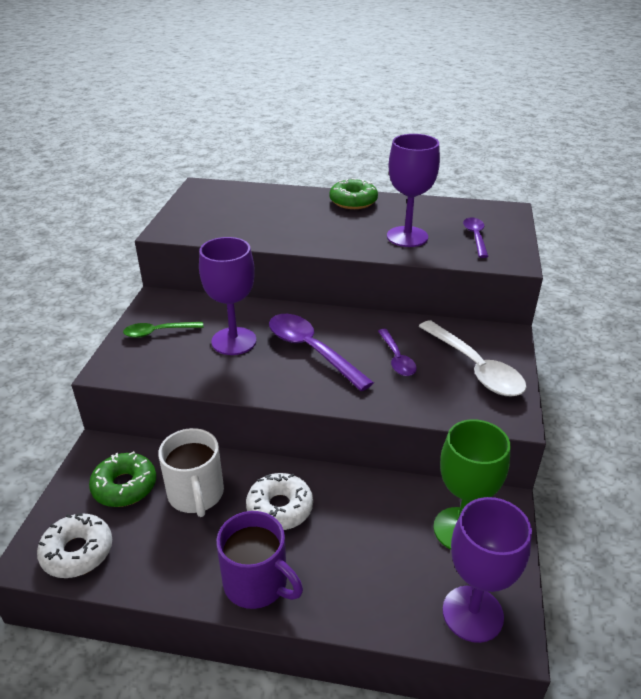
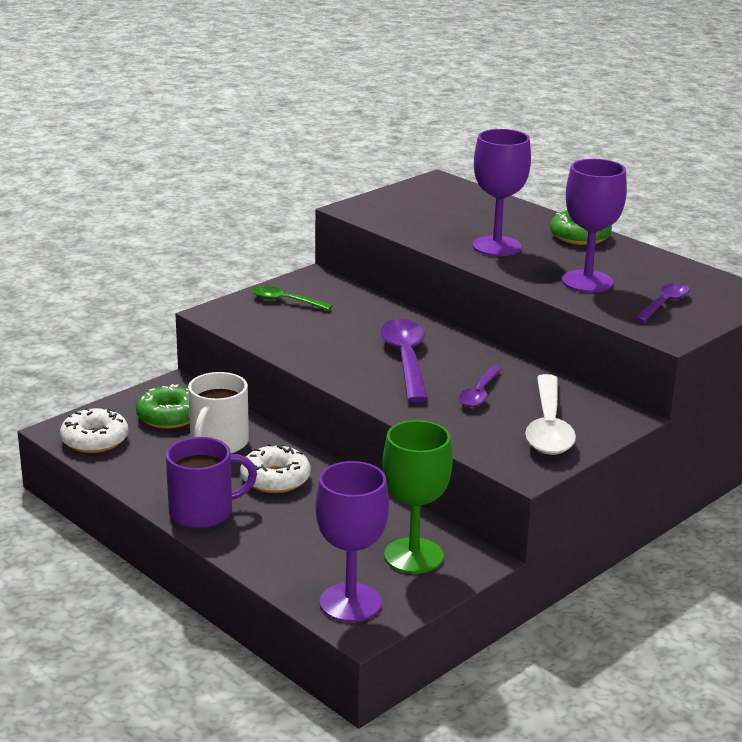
camera: 35 degrees right, 10 degrees down
purple goblet [199,237,256,355] -> purple goblet moved to [472,129,531,256]
purple mug [216,511,303,609] -> purple mug turned 90 degrees counterclockwise [166,437,257,528]

